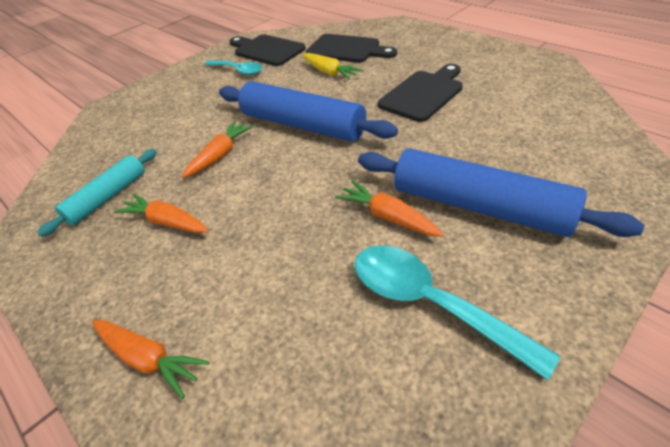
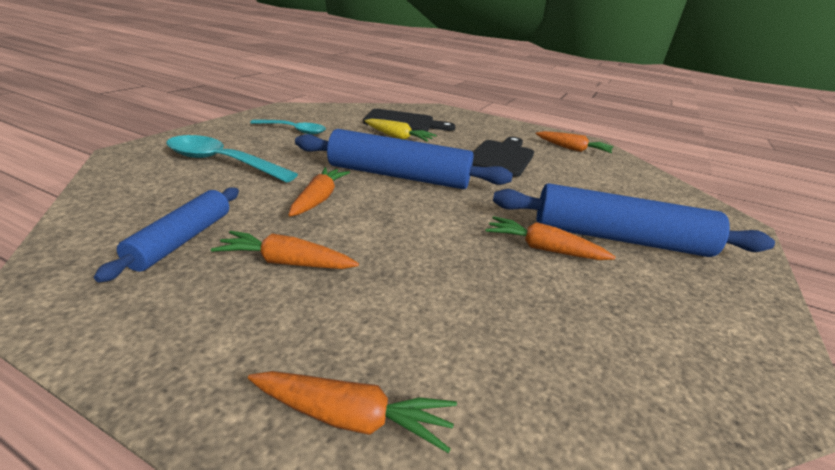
camera: 25 degrees left, 15 degrees down
turquoise rolling pin [38,149,157,237] -> blue rolling pin [94,187,239,282]
black cutting board [230,34,306,66] -> none
turquoise spoon [355,246,560,380] -> turquoise spoon moved to [166,135,298,183]
none -> orange carrot [536,131,613,153]

